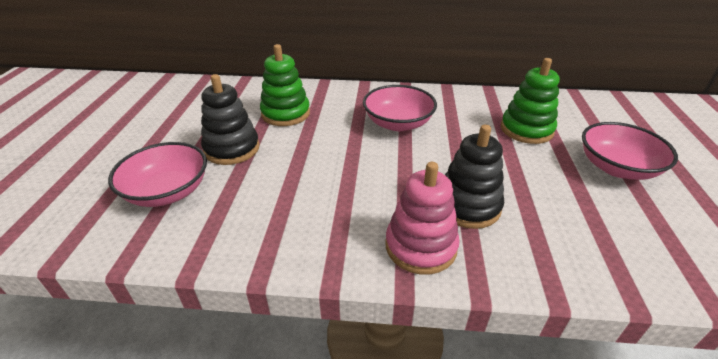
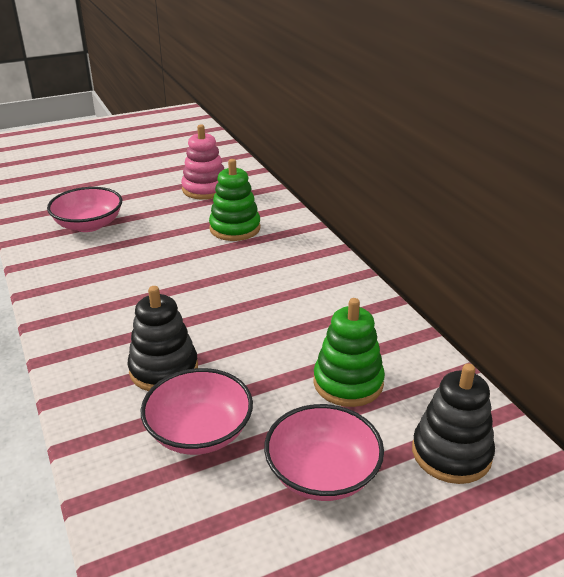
camera: 60 degrees right, 5 degrees down
black stacking toy [201,74,260,165] -> black stacking toy moved to [412,363,495,484]
pink bowl [363,85,437,131] -> pink bowl moved to [141,368,253,455]
pink stacking toy [385,162,460,275] -> pink stacking toy moved to [181,124,224,199]

